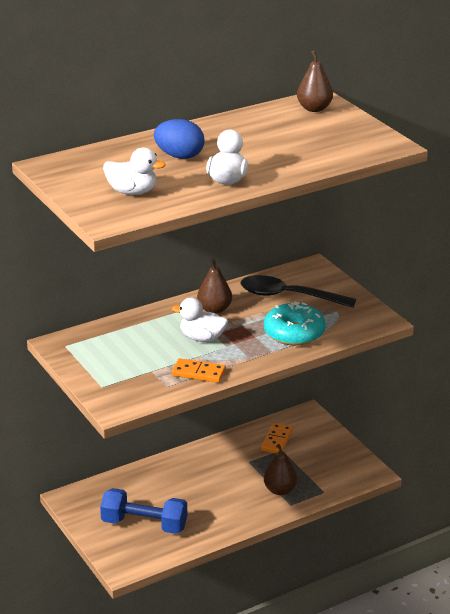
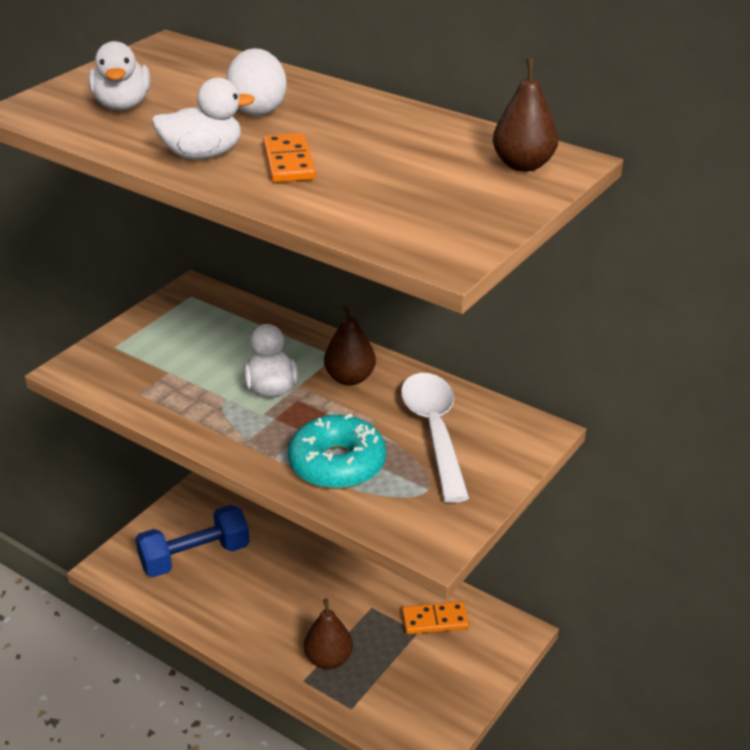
camera: 65 degrees right, 5 degrees up
blue dumbbell [100,488,187,534] -> blue dumbbell turned 75 degrees clockwise [135,505,250,577]
blue egg [154,119,205,159] -> white egg [226,48,287,116]
orange domino [172,358,226,383] -> orange domino moved to [263,133,316,183]
black spoon [240,275,356,308] -> white spoon [401,373,469,503]

